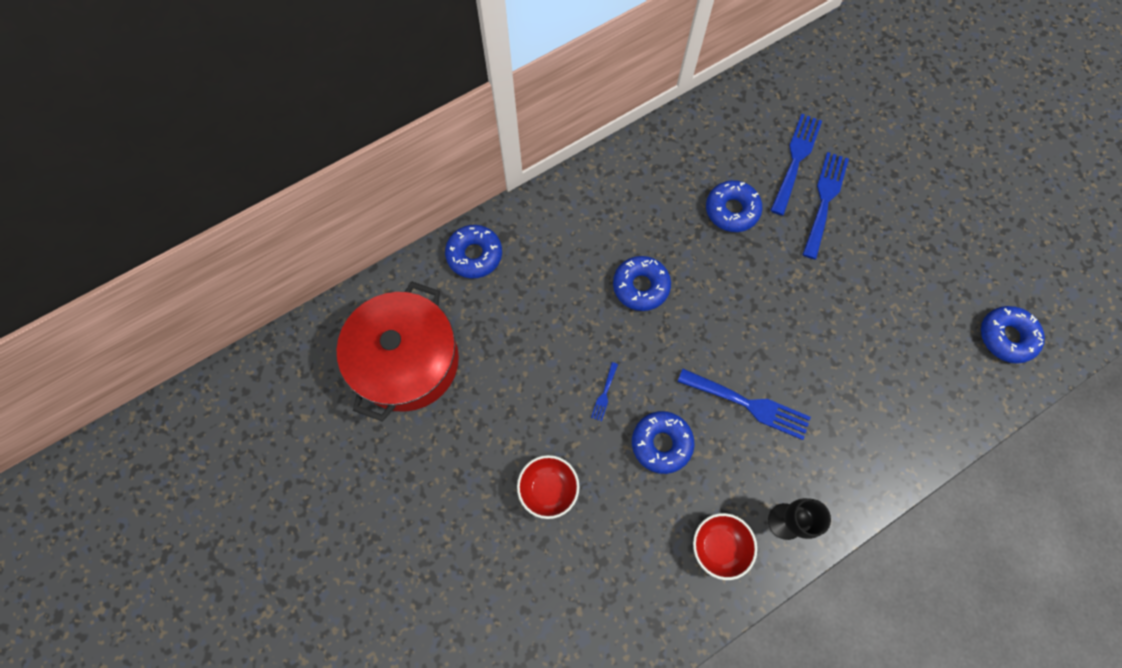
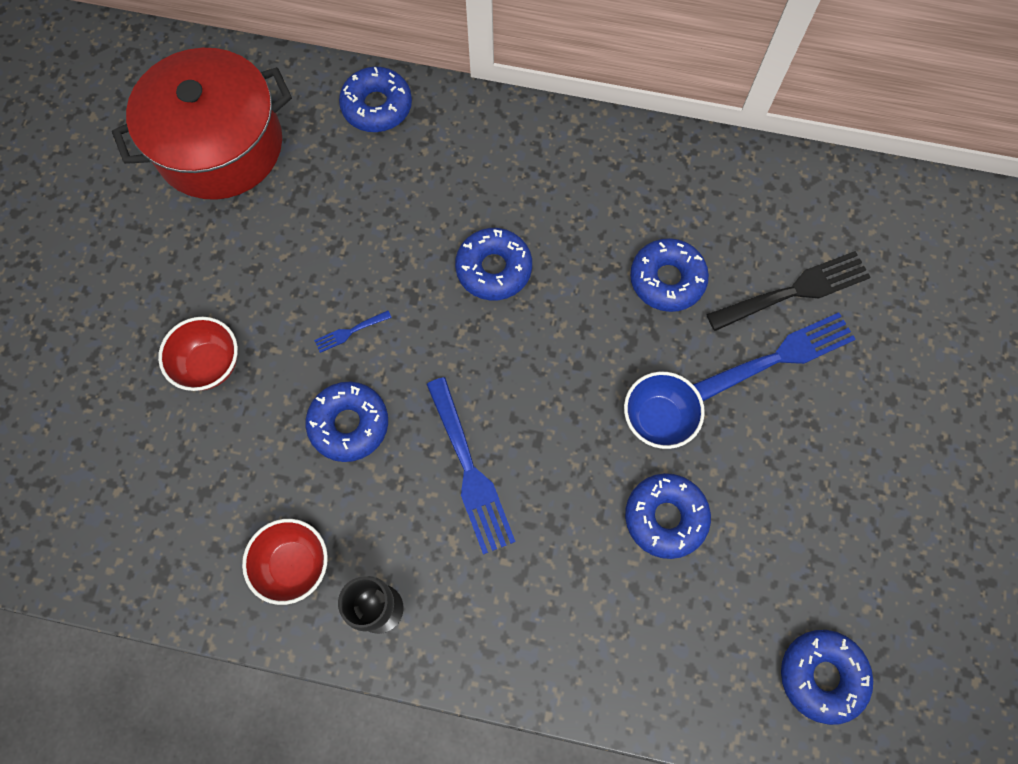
camera: 45 degrees right, 0 degrees up
blue fork [770,114,822,216] -> black fork [706,251,871,331]
none -> blue bowl [624,372,705,449]
none -> blue donut [625,473,711,559]

